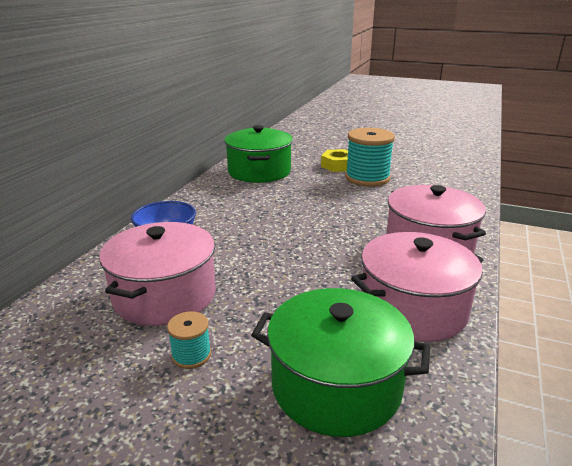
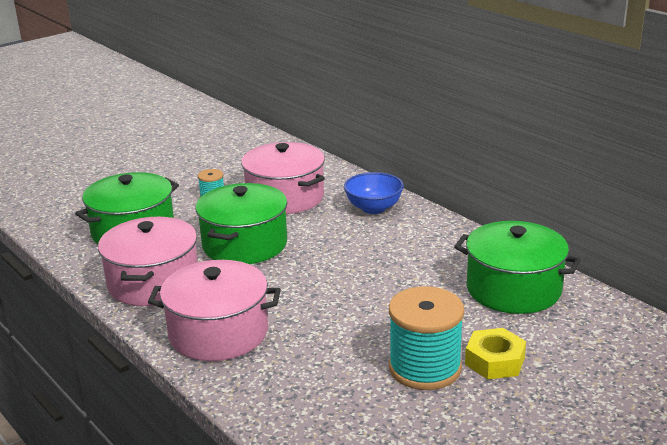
camera: 120 degrees right, 0 degrees up
none -> green pot [195,183,287,264]

